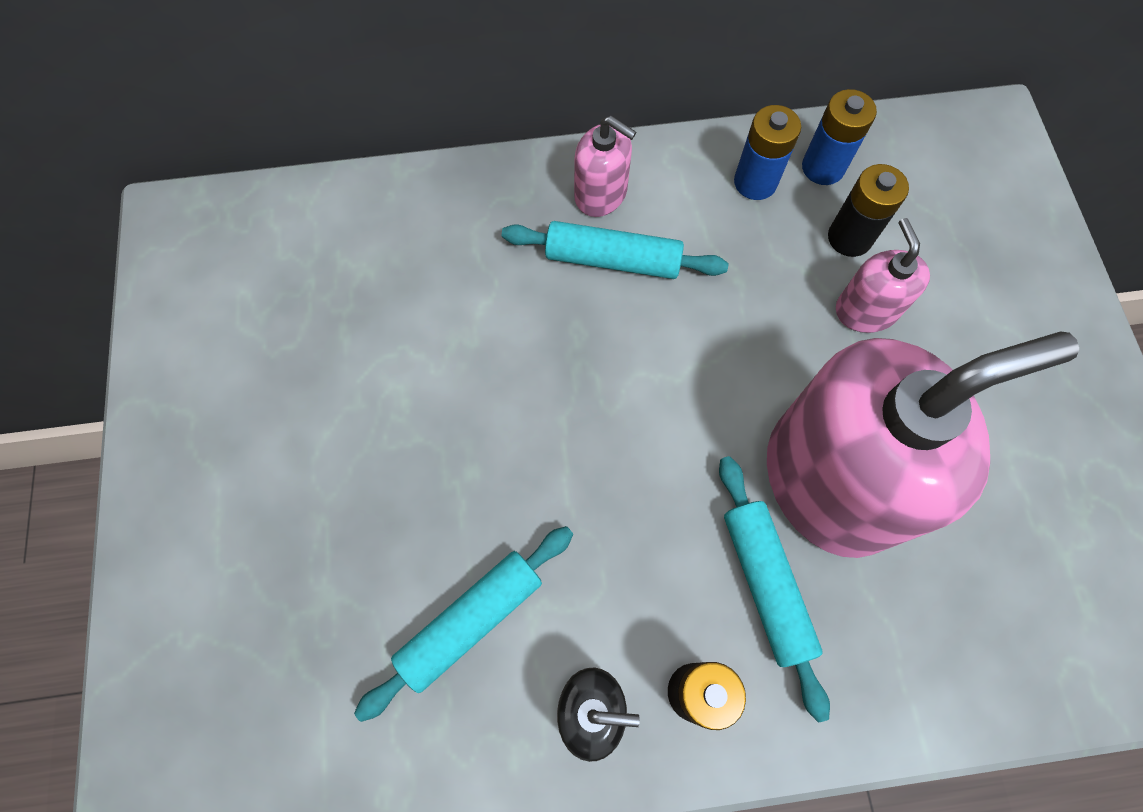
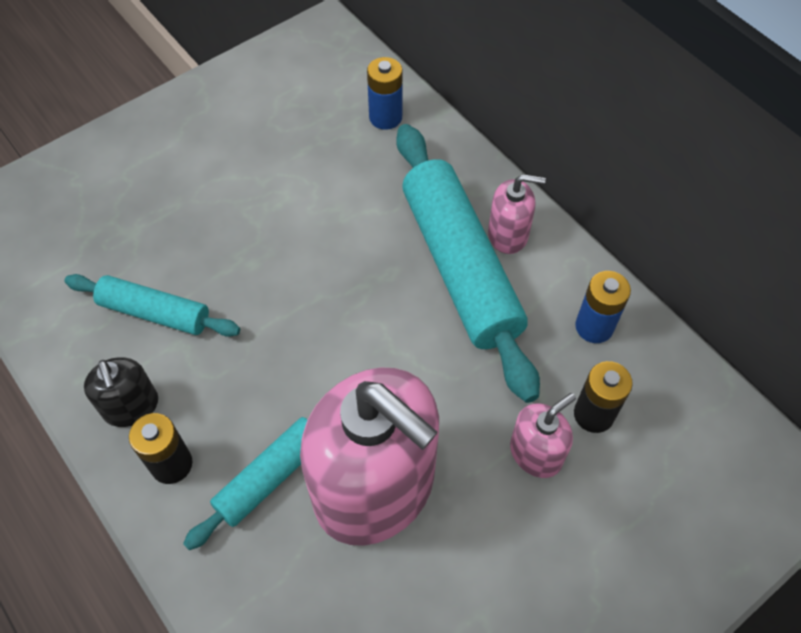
camera: 60 degrees right, 10 degrees down
turquoise rolling pin [502,221,729,279] -> turquoise rolling pin [396,124,540,403], size x1.83
pink soap dispenser [574,116,636,217] -> pink soap dispenser turned 90 degrees counterclockwise [488,174,546,254]
blue battery [802,89,877,185] -> blue battery moved to [367,57,403,130]

